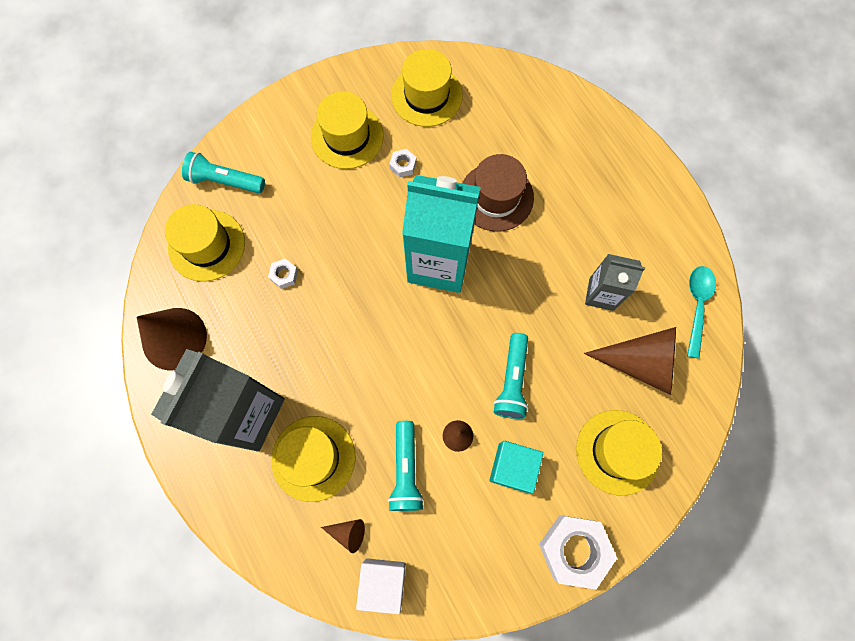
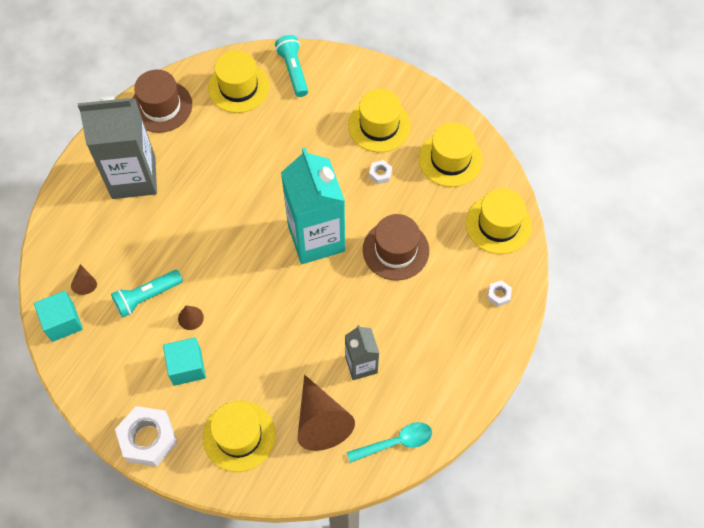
camera: 60 degrees right, 10 degrees down
brown cone [136,308,207,371] -> brown hat [133,69,192,133]
white nut [268,258,298,289] -> white nut moved to [487,280,512,307]
yellow hat [271,416,355,502] -> yellow hat moved to [466,188,532,254]
white cube [356,558,406,614] -> turquoise cube [34,291,83,342]
turquoise flashlight [493,333,529,419] -> none

